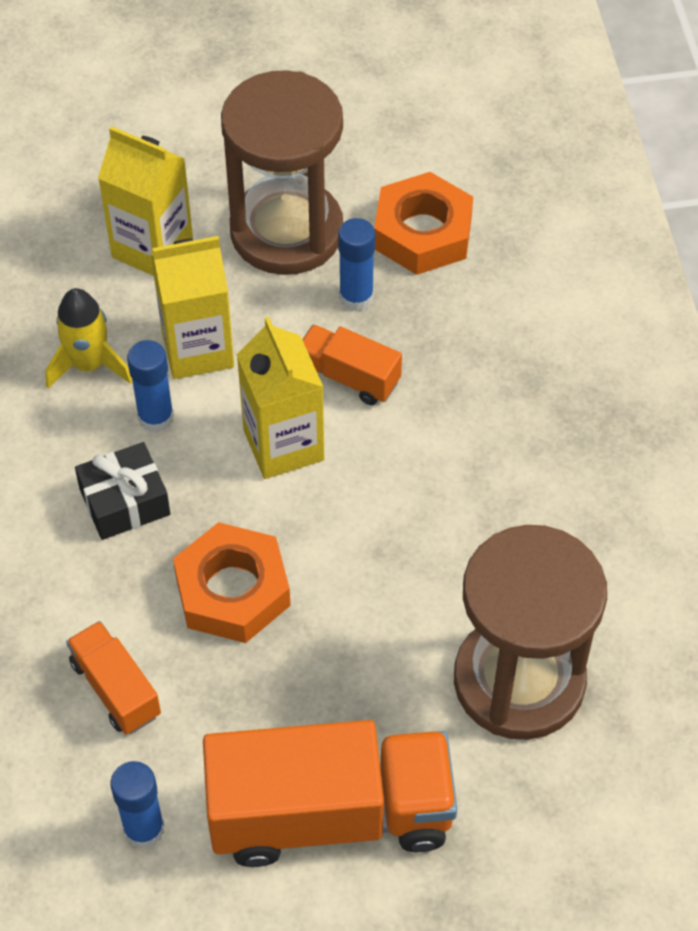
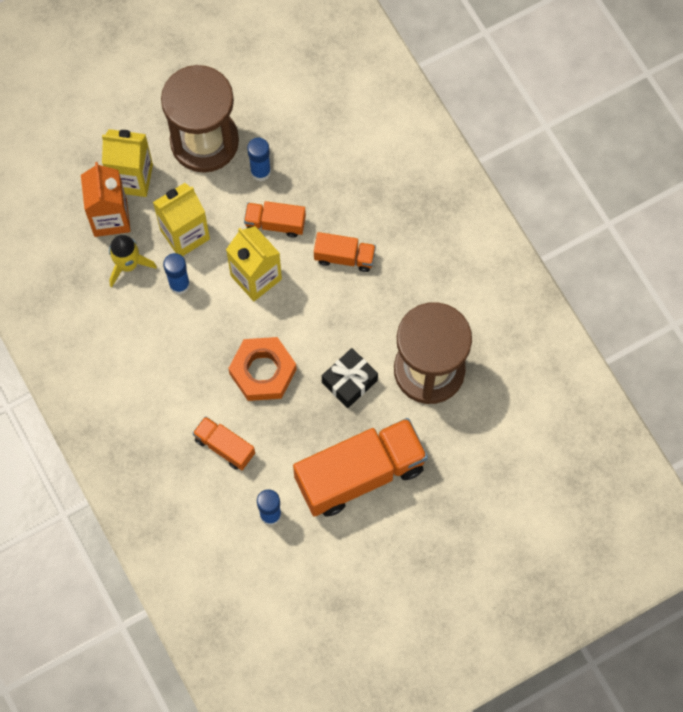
camera: 20 degrees left, 15 degrees up
black gift [75,442,170,540] -> black gift moved to [322,348,378,408]
orange nut [374,172,473,275] -> none
none -> orange carton [81,162,131,237]
none -> orange truck [314,232,376,272]

